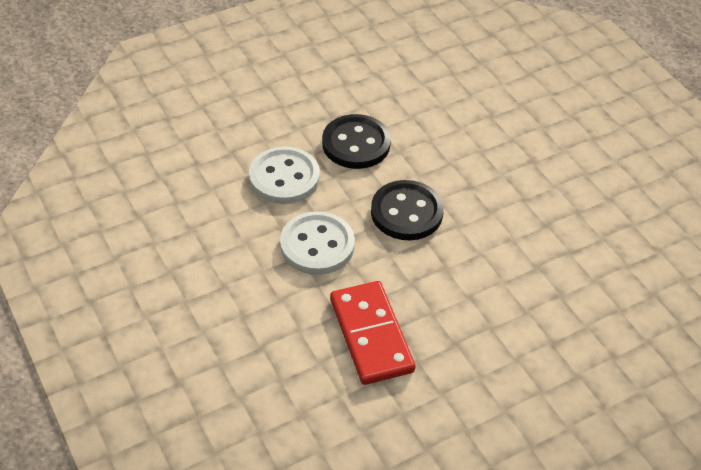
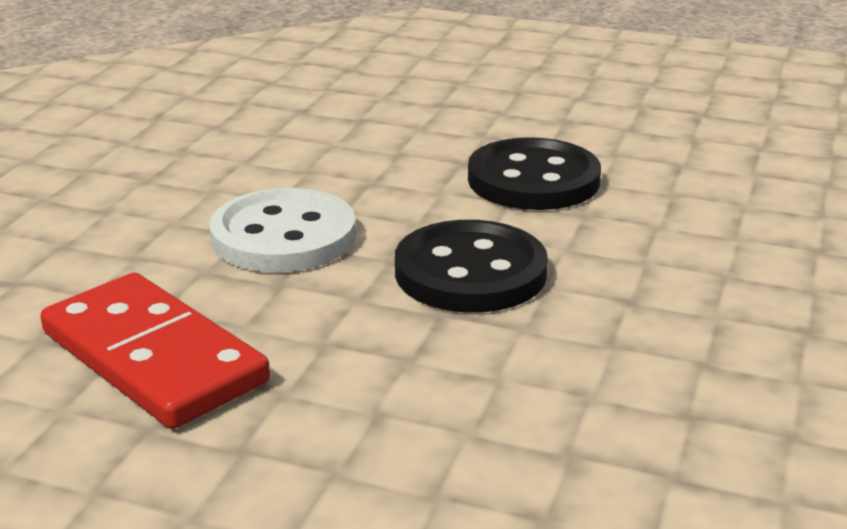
camera: 50 degrees right, 20 degrees down
white button [249,146,320,204] -> none
red domino [330,281,415,385] -> red domino turned 75 degrees counterclockwise [40,273,270,429]

